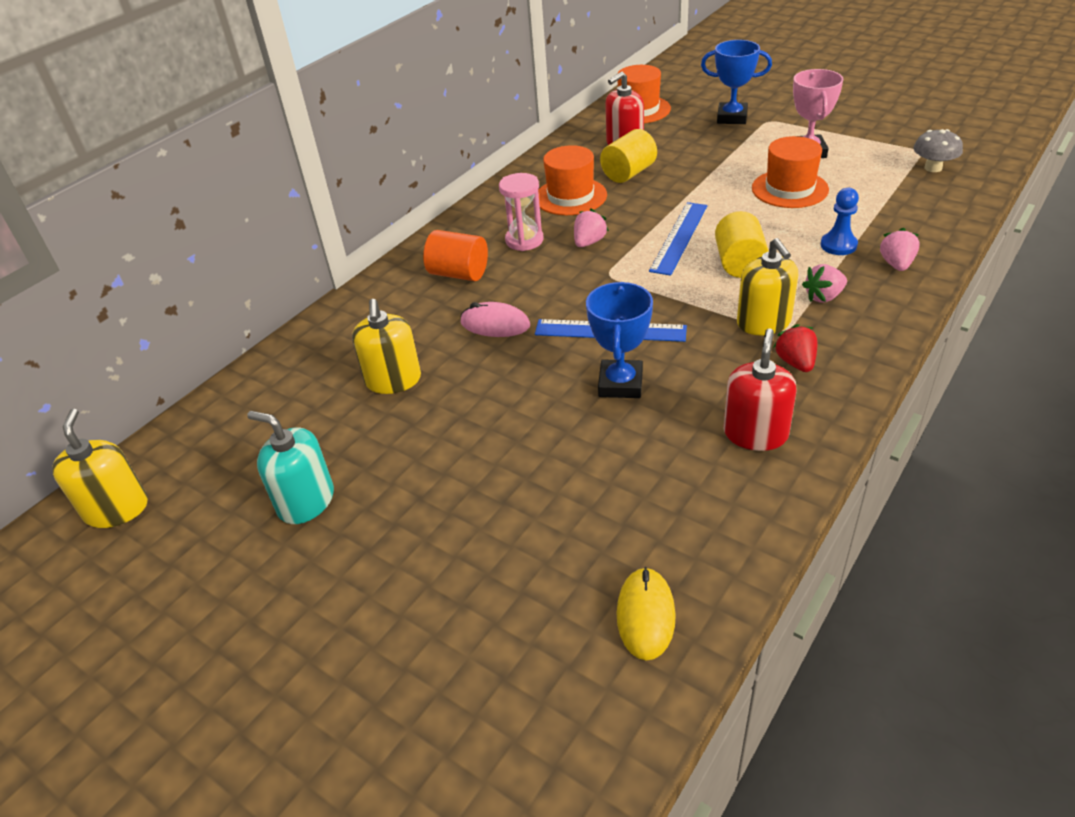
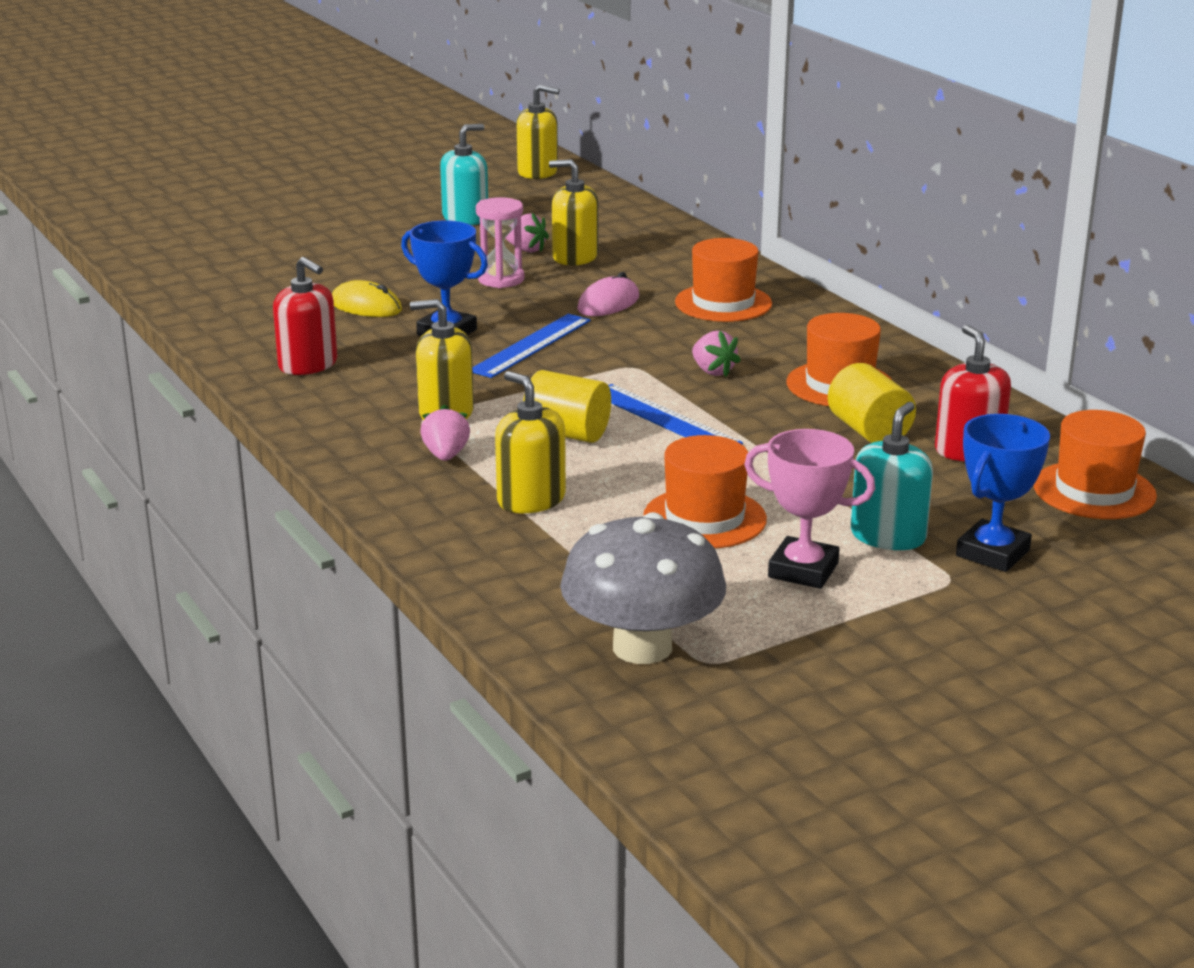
camera: 110 degrees right, 15 degrees down
orange cylinder [423,230,488,281] -> orange hat [675,238,772,322]
pink hourglass [499,173,544,251] -> pink hourglass moved to [476,197,524,288]
yellow mouse [616,567,676,660] -> yellow mouse moved to [332,280,402,317]
red strawberry [773,324,817,372] -> none
blue pawn [821,188,859,255] -> yellow soap dispenser [495,371,566,513]
pink strawberry [879,228,920,271] -> pink strawberry moved to [506,213,549,253]
grey mushroom [913,129,963,172] -> grey mushroom [560,512,726,664], size x1.91
none -> turquoise soap dispenser [851,402,933,550]

